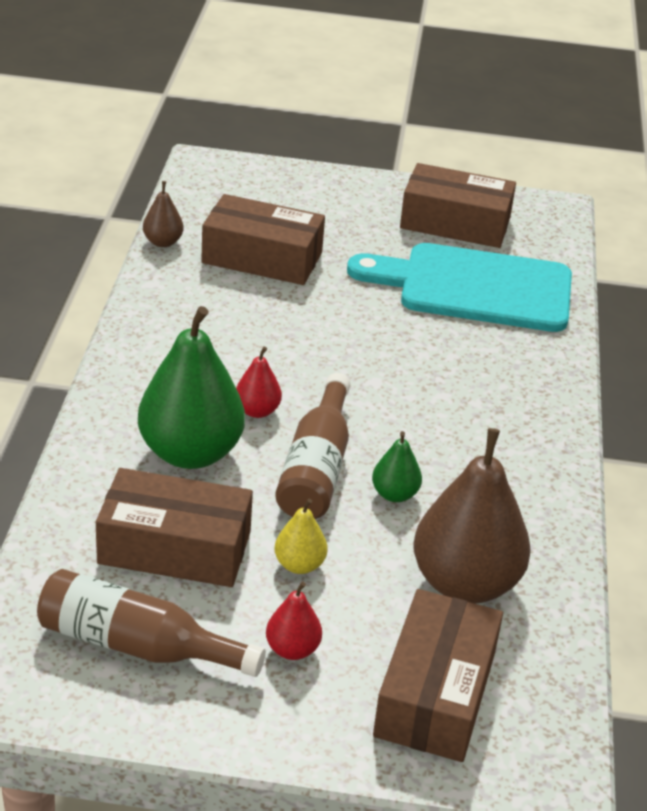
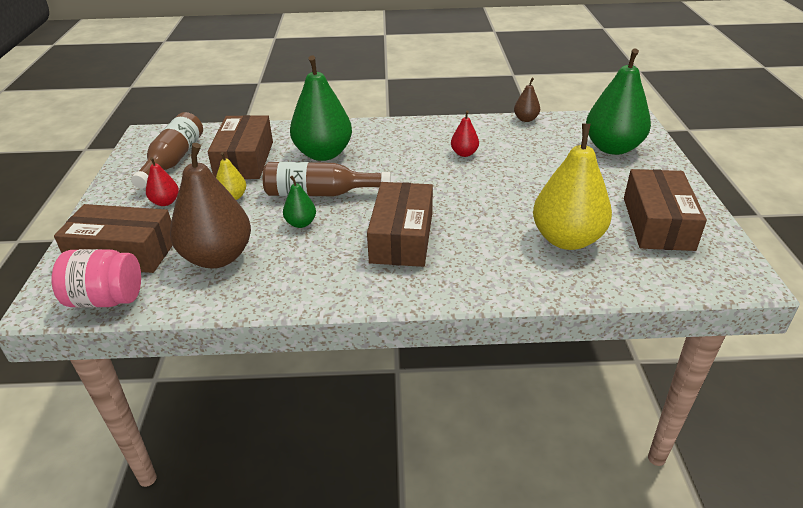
camera: 85 degrees right, 0 degrees up
brown box [201,194,325,285] -> brown box moved to [367,182,433,267]
red pear [236,347,282,418] -> red pear moved to [451,111,479,157]
turquoise cutting board [347,243,572,332] -> yellow pear [533,124,612,250]
none -> pink jar [52,249,141,308]
none -> green pear [586,49,651,155]

